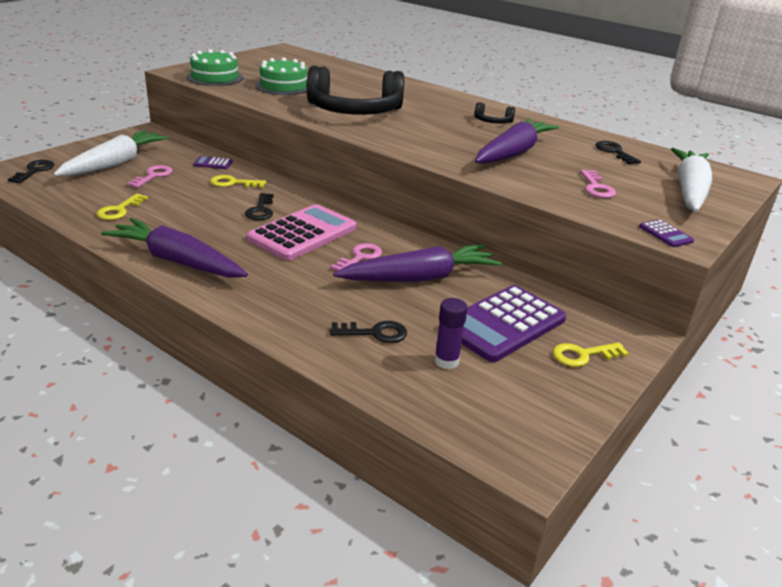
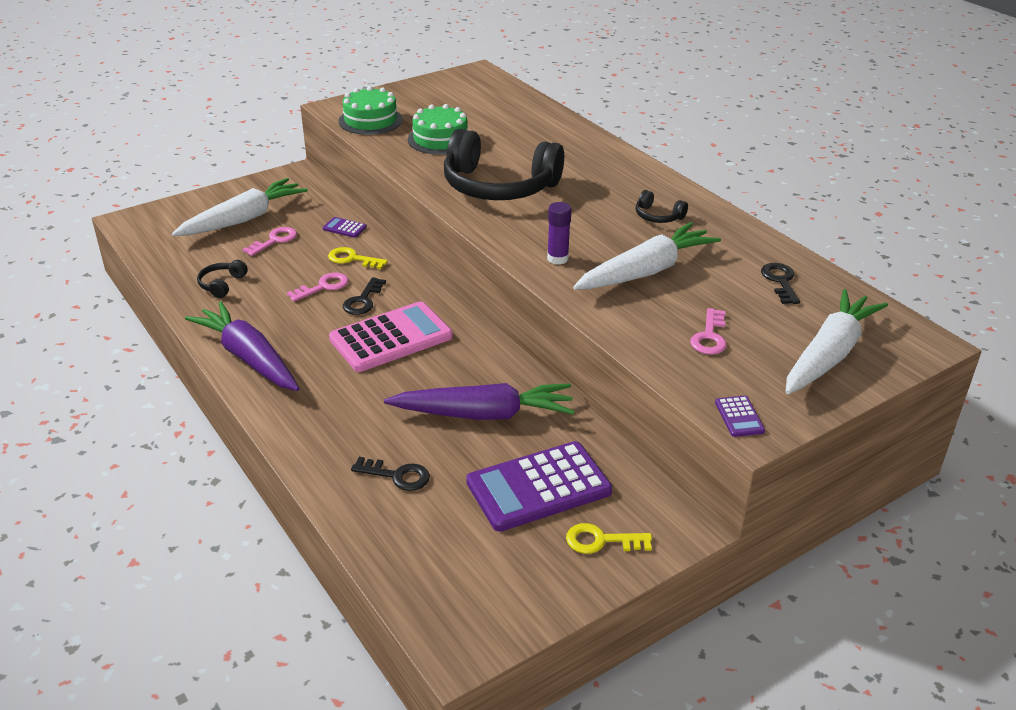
camera: 20 degrees right, 5 degrees up
black key [8,160,54,183] -> none
yellow key [97,193,148,220] -> black headphones [197,260,248,298]
pink key [331,243,382,271] -> pink key moved to [287,273,348,302]
purple glue stick [434,298,467,369] -> purple glue stick moved to [547,202,572,265]
purple carrot [475,118,559,164] -> white carrot [573,222,721,290]

